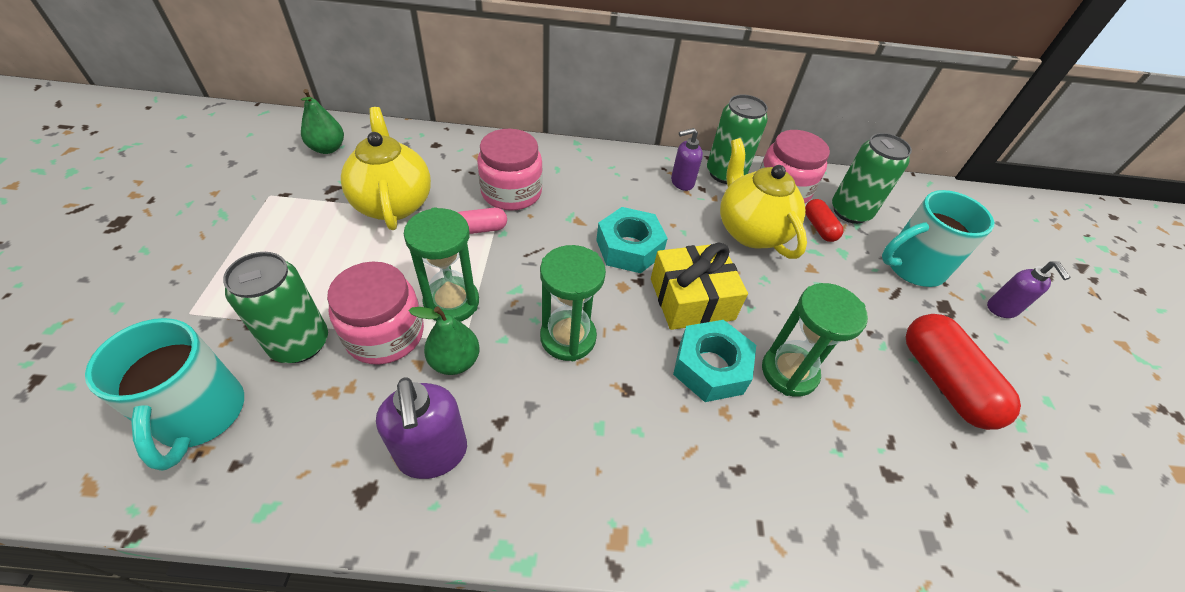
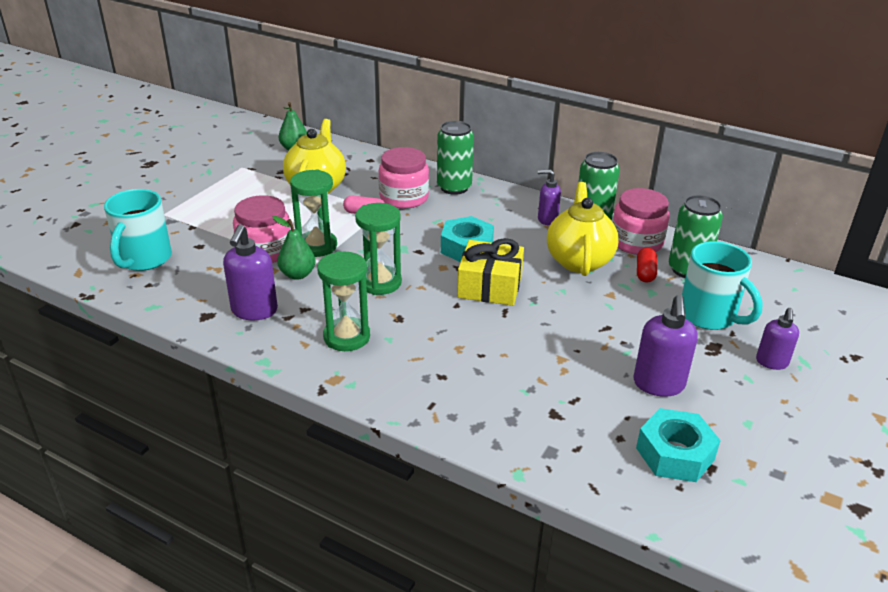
camera: 30 degrees right, 15 degrees down
green can [223,252,328,363] -> green can moved to [437,121,474,195]
turquoise nut [673,320,756,402] -> turquoise nut moved to [636,408,721,482]
green hourglass [762,283,868,397] -> green hourglass moved to [317,251,370,351]
turquoise mug [882,190,994,287] -> turquoise mug turned 135 degrees counterclockwise [682,241,763,330]
red capsule [906,314,1021,430] -> purple soap dispenser [633,295,698,397]

